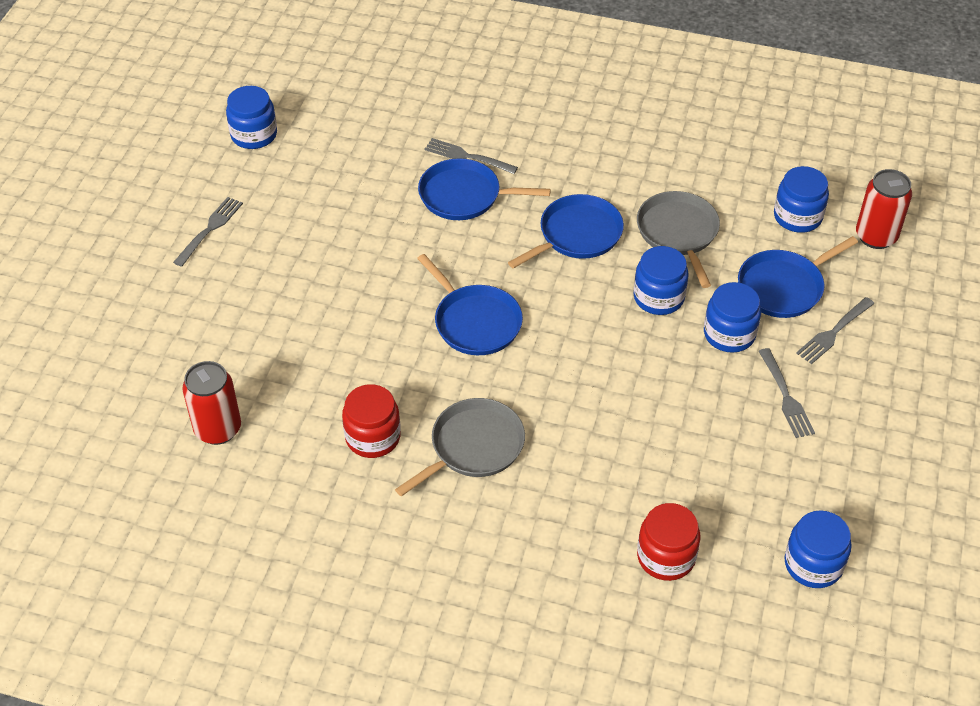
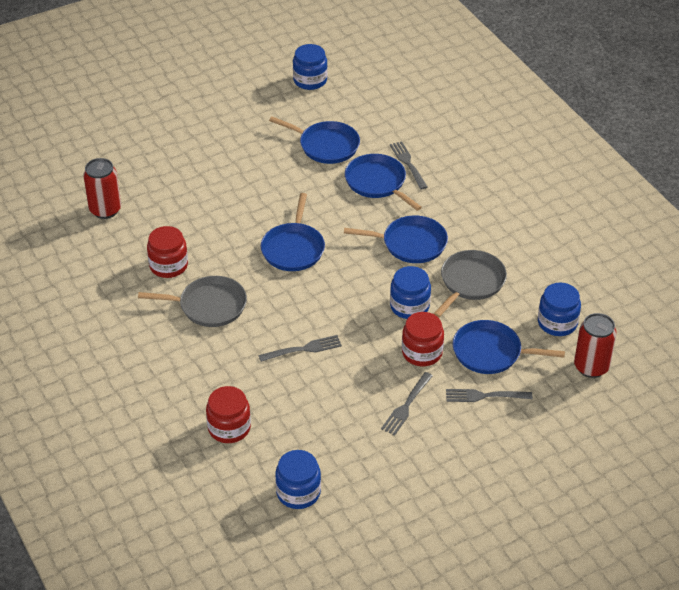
camera: 45 degrees right, 5 degrees down
grey fork [173,197,243,267] -> grey fork moved to [258,335,342,362]
blue jar [704,282,761,353] -> red jar [402,312,444,366]
none -> blue pan [269,116,360,164]

